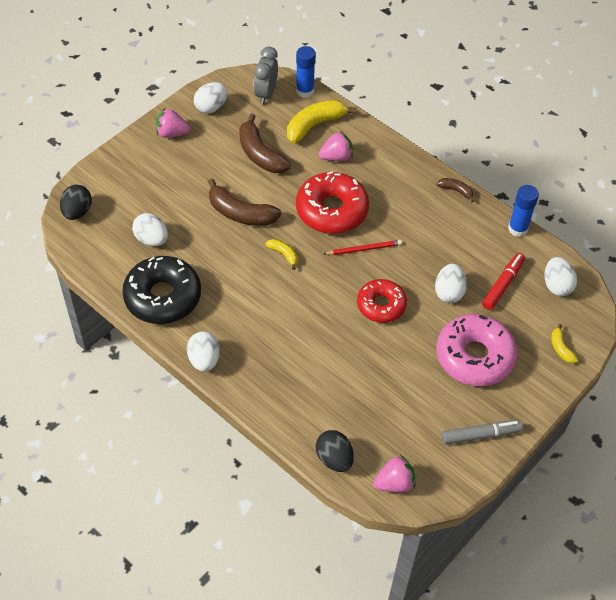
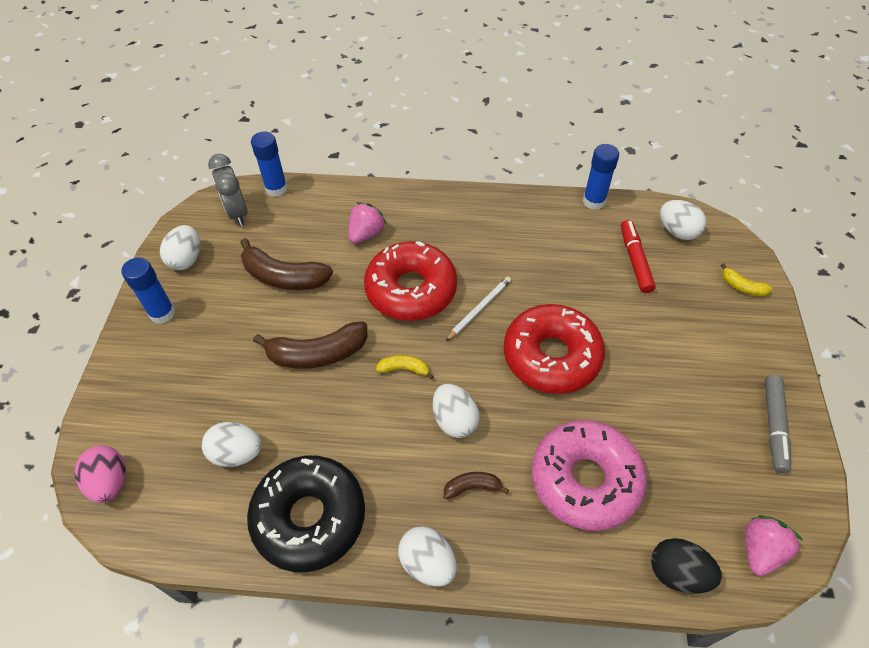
camera: 35 degrees left, 0 degrees up
black egg [60,185,92,220] -> pink egg [74,445,126,503]
pink strawberry [156,108,190,138] -> blue glue stick [121,257,175,324]
yellow banana [287,100,357,144] -> none
red pencil [324,240,402,255] -> white pencil [446,277,511,341]
red donut [357,279,407,323] -> red donut [504,304,605,394], size x1.56
white egg [435,264,467,303] -> white egg moved to [433,384,480,438]
pink donut [436,314,517,386] -> pink donut moved to [532,420,647,531]
brown banana [437,178,474,202] -> brown banana moved to [444,472,509,499]
grey marker [442,420,523,445] -> grey marker turned 150 degrees clockwise [765,375,791,473]

